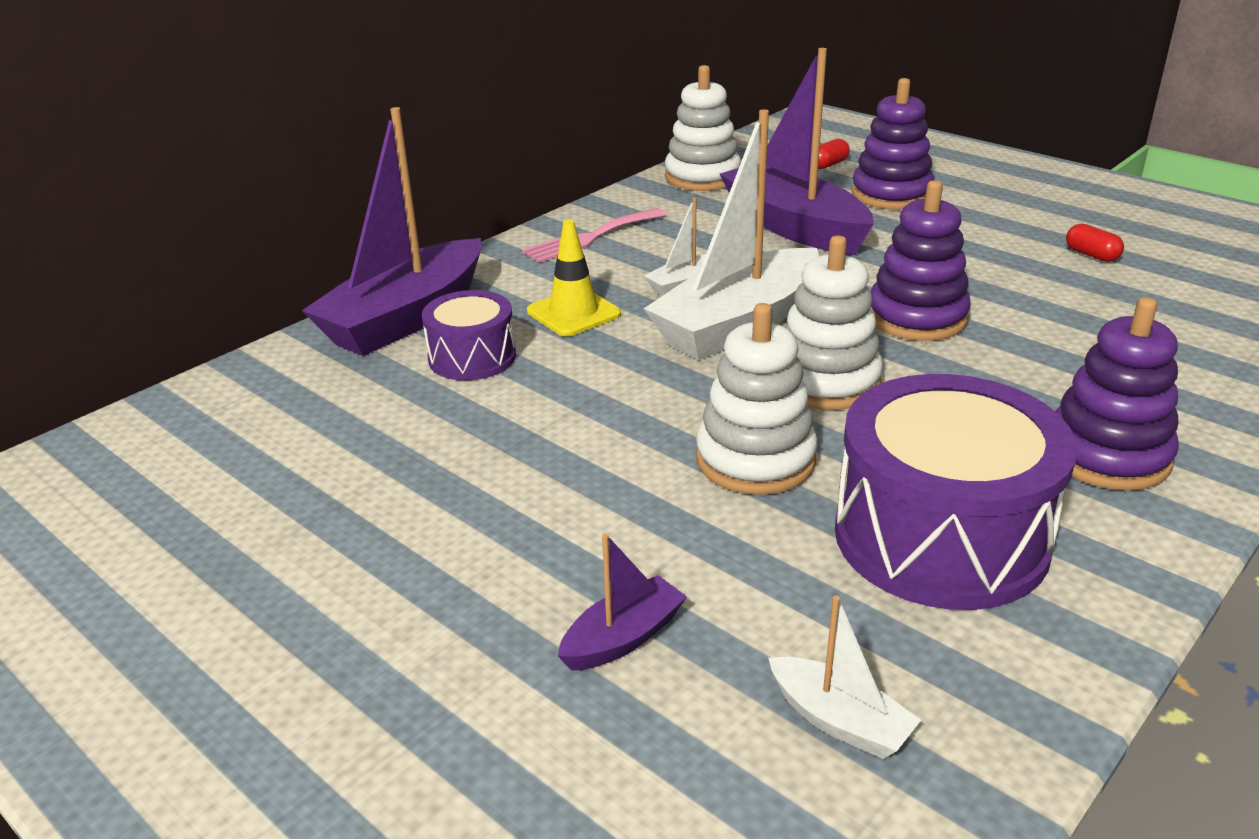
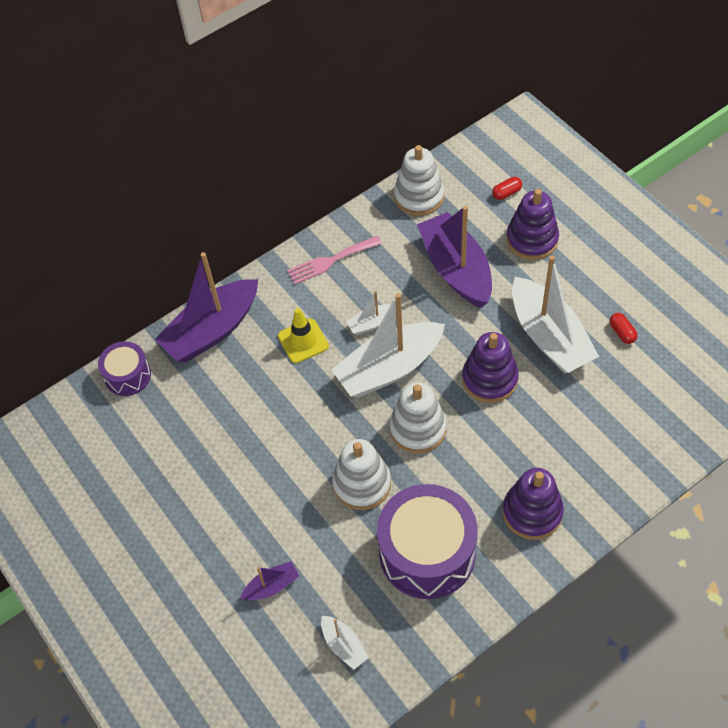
camera: 15 degrees right, 25 degrees up
purple drum [422,290,516,380] -> purple drum moved to [98,341,151,396]
none -> white boat [512,256,599,374]

